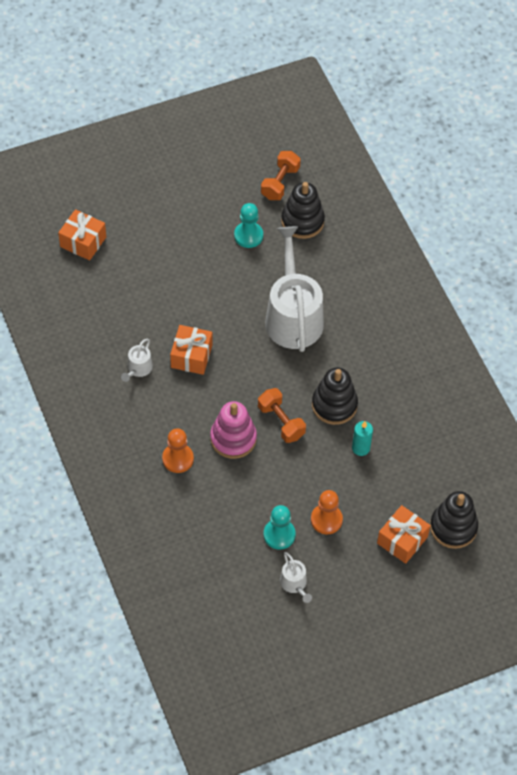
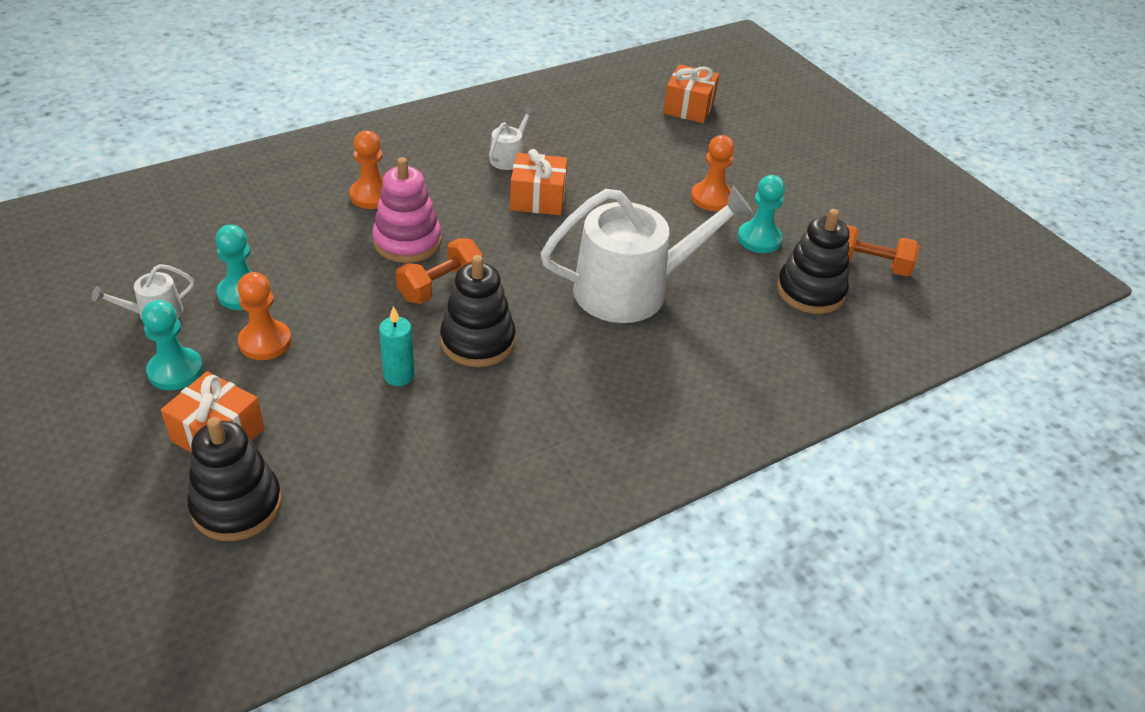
camera: 80 degrees right, 15 degrees down
white watering can [121,339,153,382] -> white watering can turned 105 degrees clockwise [489,107,535,170]
none -> turquoise pawn [142,300,203,390]
none -> orange pawn [691,135,734,211]

